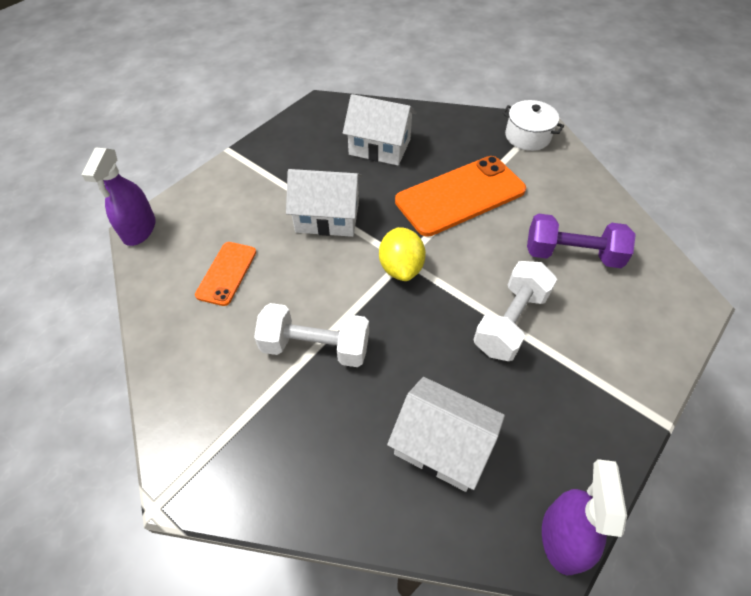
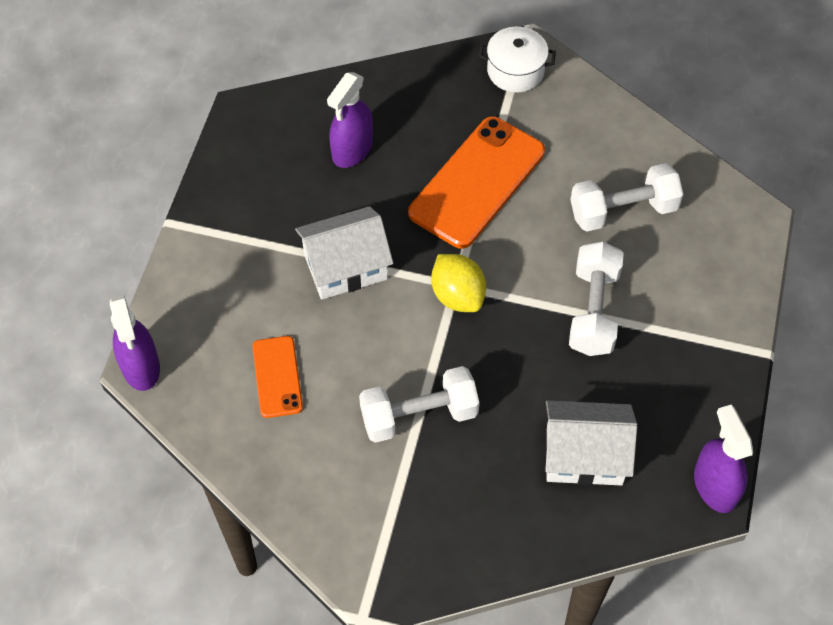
camera: 25 degrees left, 5 degrees up
white house [343,94,416,166] -> purple spray bottle [327,72,373,168]
purple dumbbell [527,213,636,268] -> white dumbbell [570,163,683,231]

